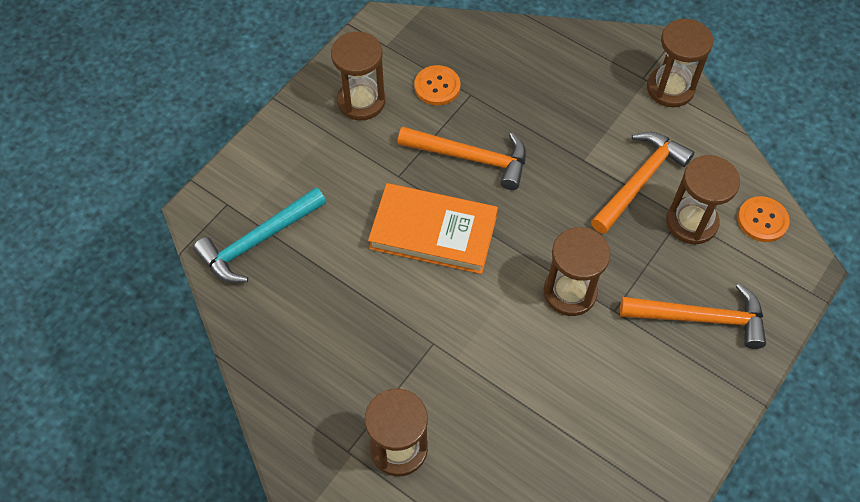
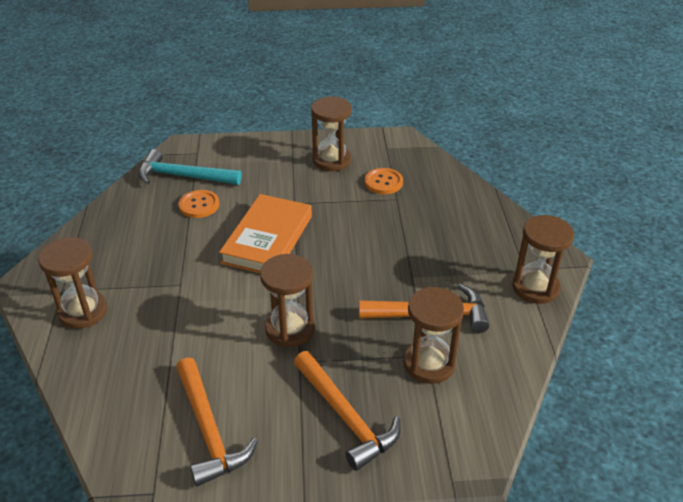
camera: 50 degrees right, 20 degrees down
orange book [368,183,498,274] -> orange book turned 45 degrees clockwise [219,194,312,273]
orange hammer [398,126,526,190] -> orange hammer moved to [176,357,258,486]
orange button [738,196,789,242] -> orange button moved to [179,190,219,218]

